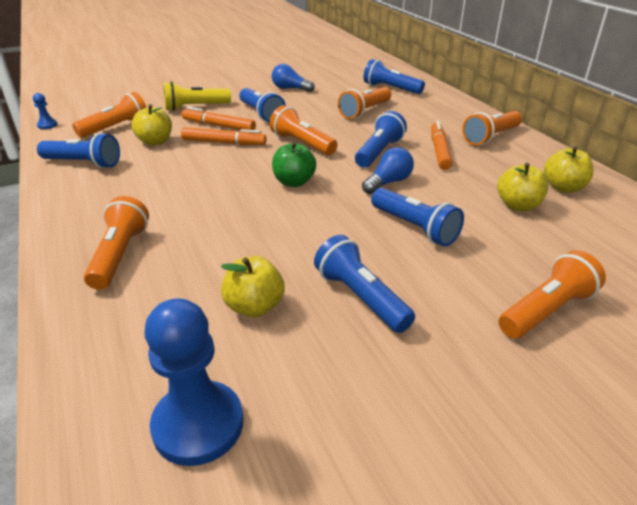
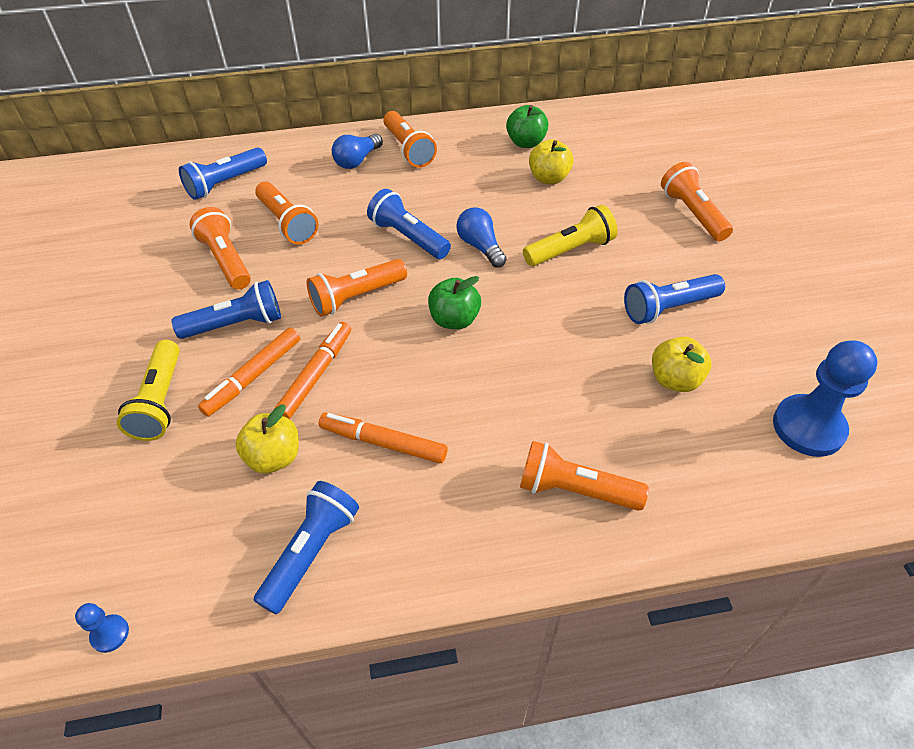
camera: 75 degrees left, 15 degrees up
orange flashlight [72,92,147,138] -> orange flashlight moved to [190,207,251,290]
blue light bulb [272,64,315,92] -> blue light bulb moved to [332,134,383,169]
blue flashlight [371,188,464,247] -> yellow flashlight [523,205,617,266]
orange marker [431,121,452,170] -> orange marker moved to [319,413,448,463]
yellow apple [544,146,594,193] -> green apple [506,105,549,148]

